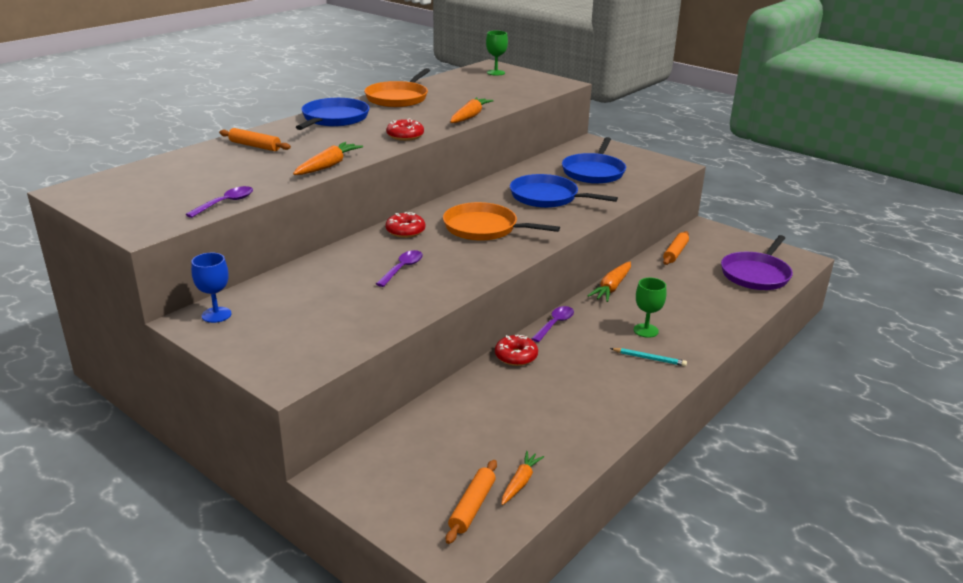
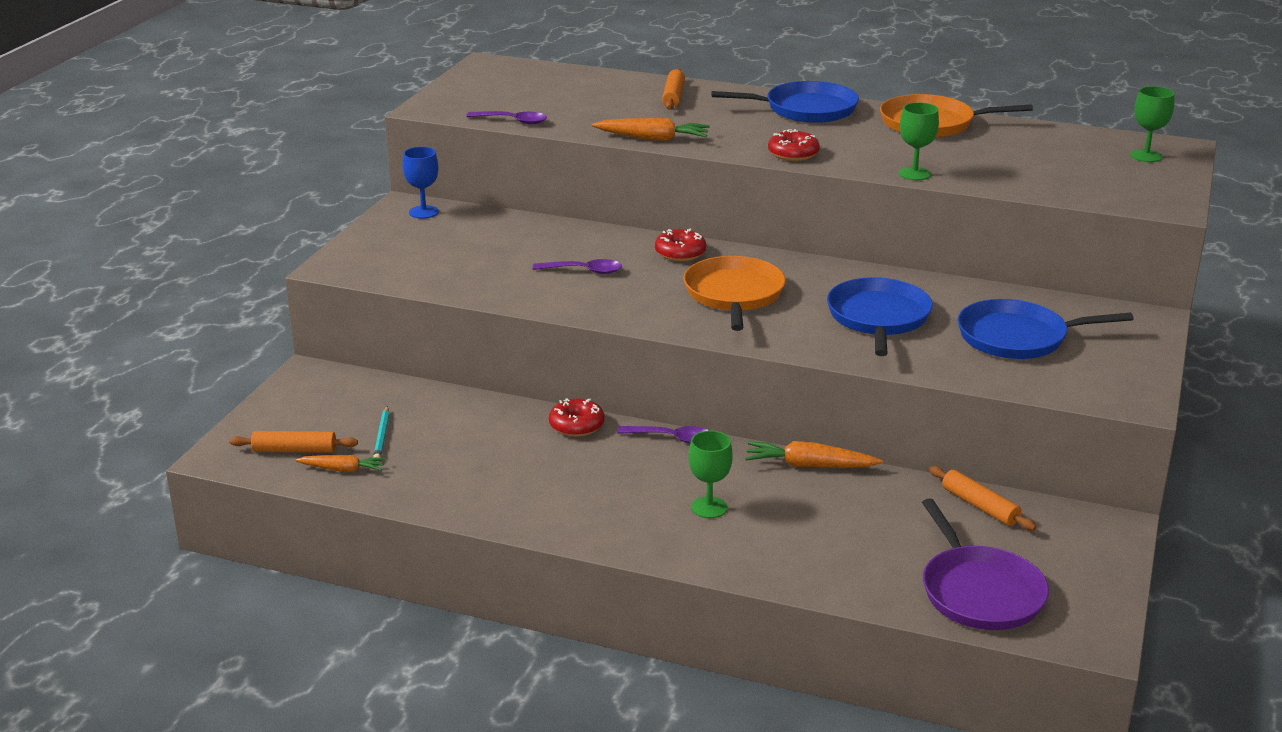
camera: 70 degrees right, 0 degrees up
orange carrot [450,97,494,123] -> green goblet [899,102,939,180]
turquoise pencil [610,348,687,366] -> turquoise pencil moved to [373,406,390,462]
orange rolling pin [663,231,689,265] -> orange rolling pin turned 45 degrees clockwise [929,466,1036,531]
purple pan [721,235,793,290] -> purple pan turned 120 degrees counterclockwise [922,499,1049,630]

